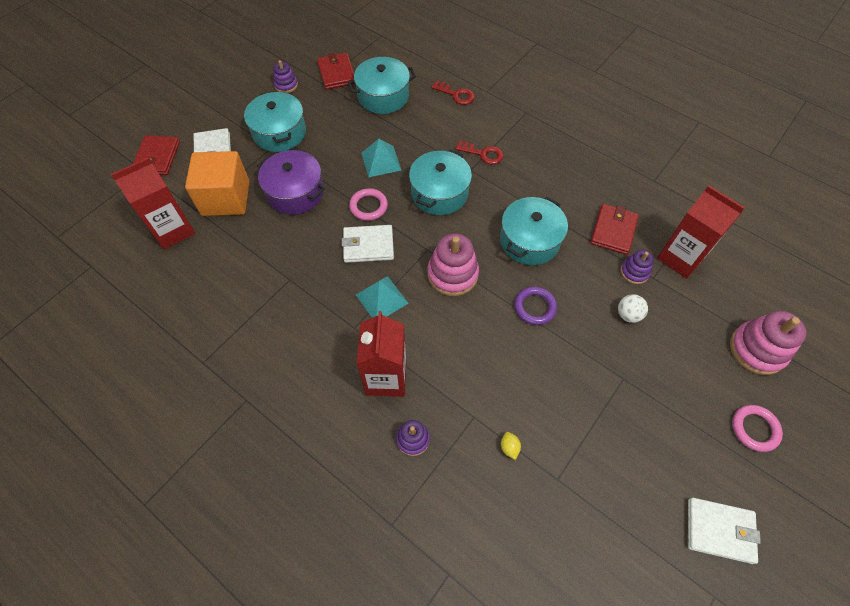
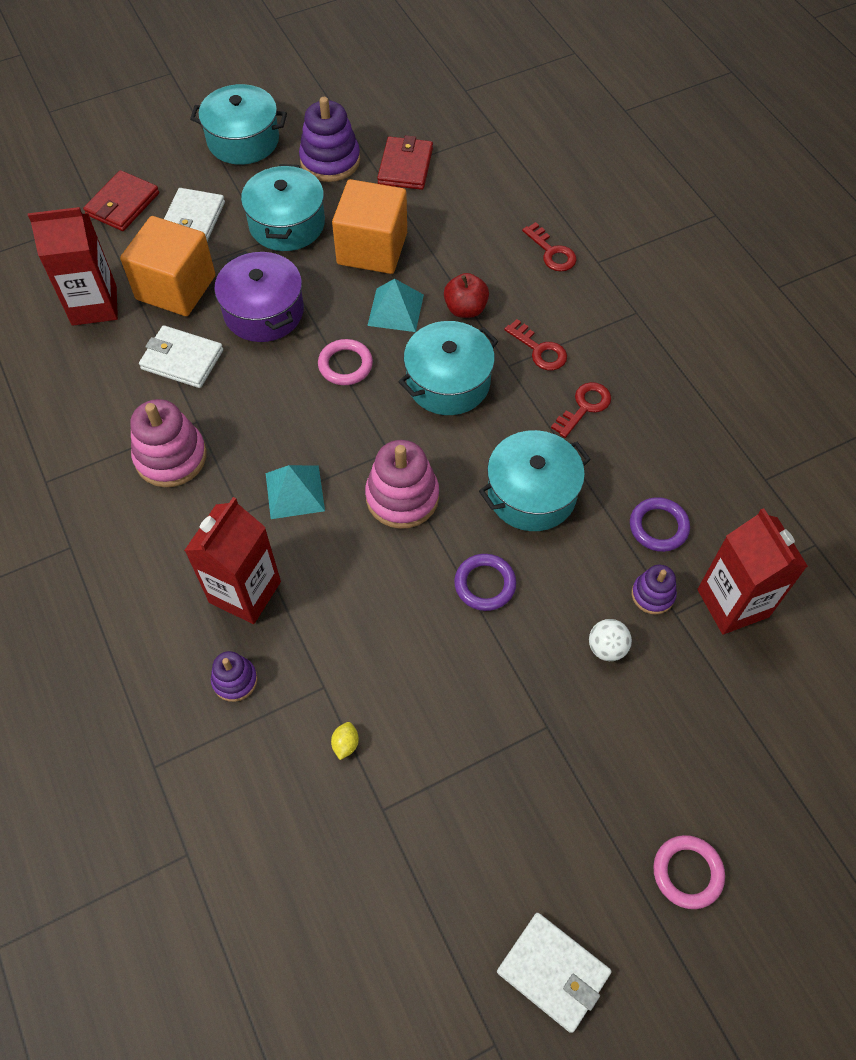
camera: 25 degrees right, 0 degrees up
purple stacking toy [273,60,298,93] -> purple stacking toy [299,97,360,182], size x1.78
white wallet [342,225,394,263] -> white wallet moved to [139,325,223,388]
turquoise pot [348,57,416,114] -> turquoise pot moved to [190,84,287,165]
red wallet [590,204,639,255] -> purple ring [630,497,690,552]
pink stacking toy [730,311,806,375] -> pink stacking toy moved to [130,399,207,487]
none -> orange cube [332,179,407,274]
none -> red apple [444,273,489,318]
none -> red key [551,382,611,438]

